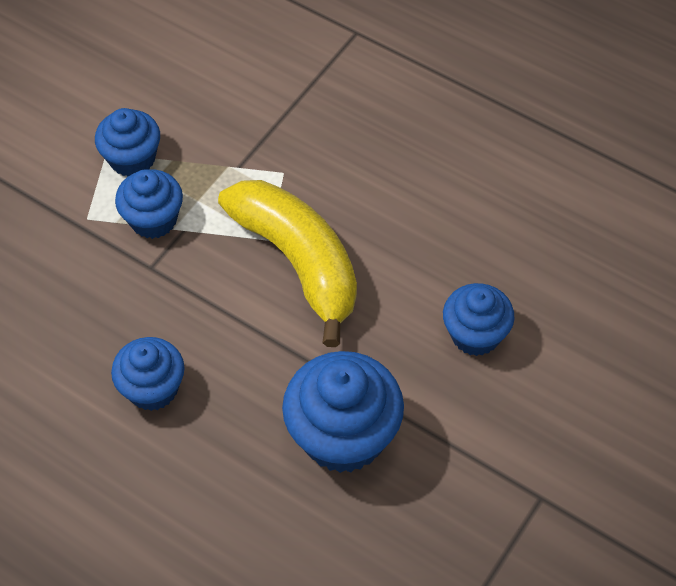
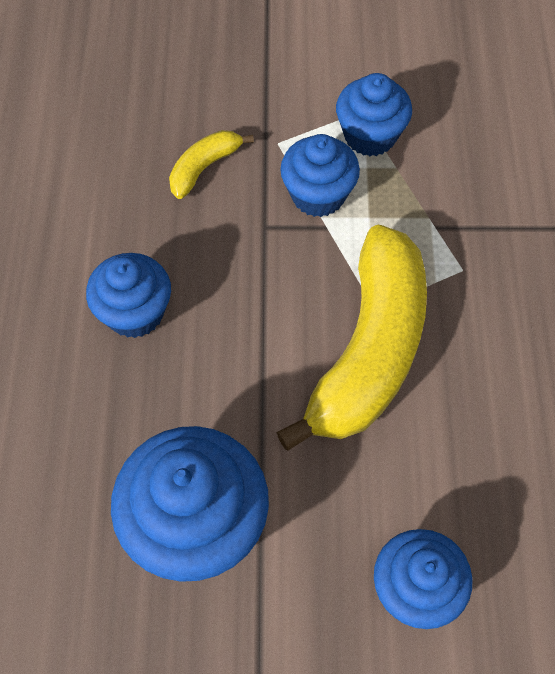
camera: 55 degrees right, 5 degrees up
none -> yellow banana [169,130,254,199]

